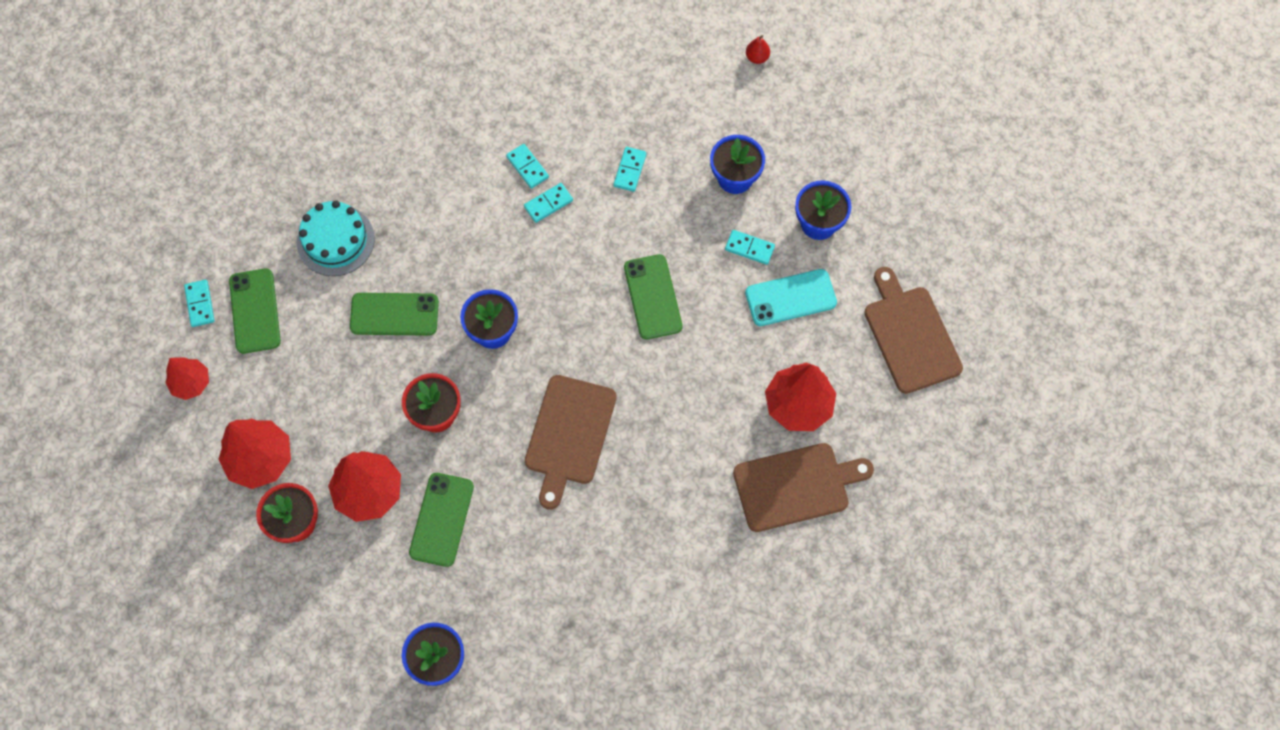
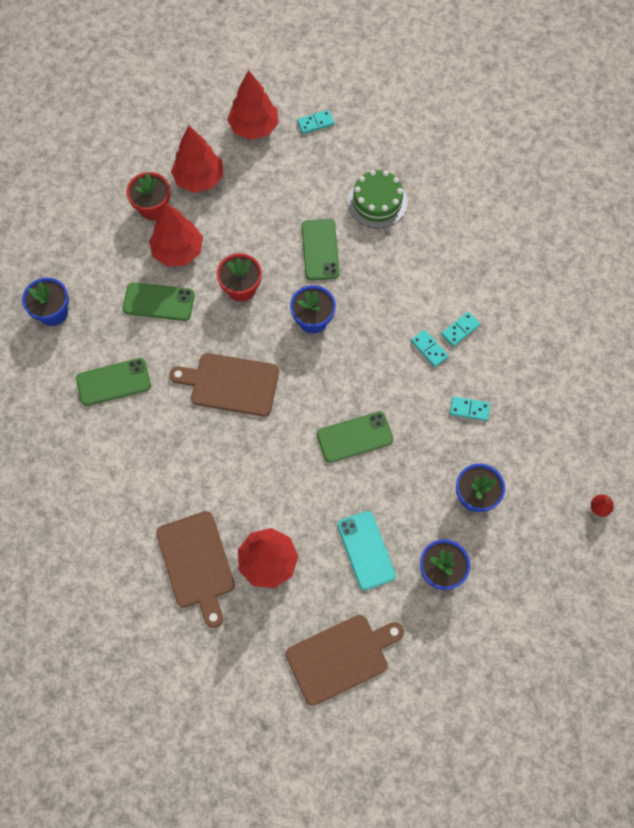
camera: 85 degrees right, 0 degrees up
red tree [165,357,209,400] -> red tree [227,70,279,140], size x1.62
green phone [229,268,281,354] -> green phone moved to [76,358,151,406]
turquoise cake [297,200,375,276] -> green cake [348,170,407,228]
turquoise domino [725,230,775,265] -> none

